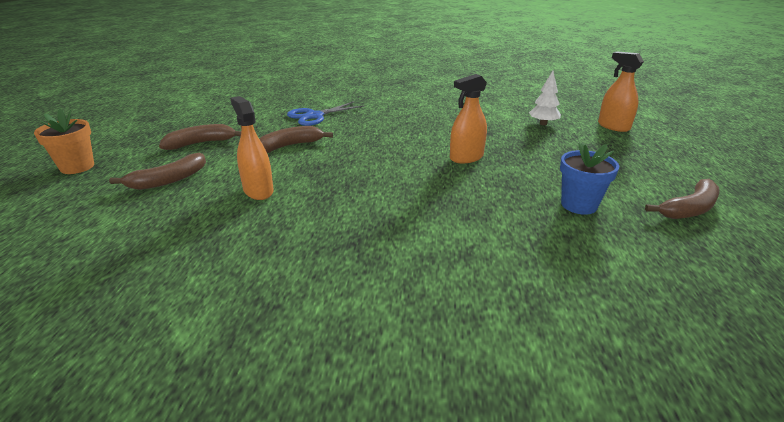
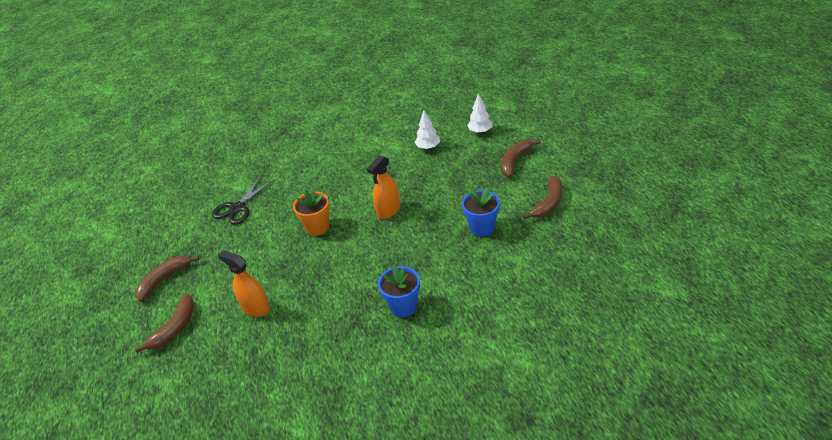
camera: 20 degrees left, 10 degrees up
orange flower pot [34,108,94,174] -> orange flower pot moved to [293,188,330,236]
brown banana [259,126,333,153] -> brown banana moved to [501,139,541,177]
blue scissors [287,101,365,126] -> black scissors [212,177,274,225]
orange spray bottle [598,52,644,132] -> white tree [467,94,493,133]
none -> blue flower pot [378,264,420,317]

